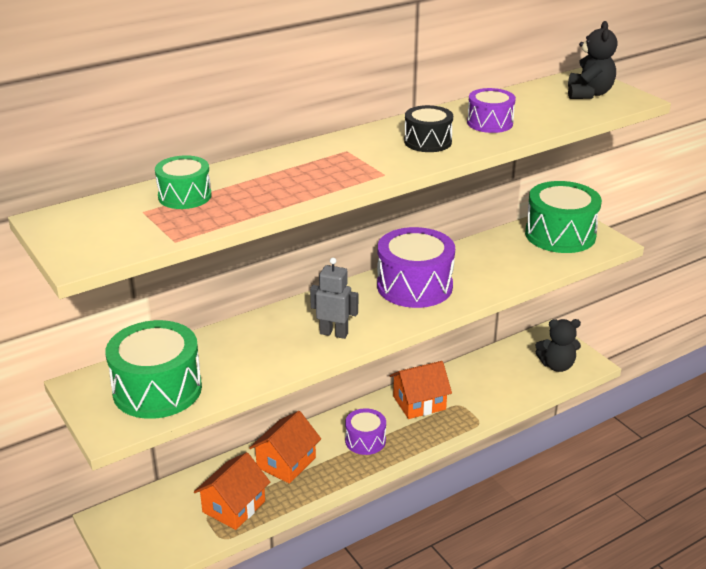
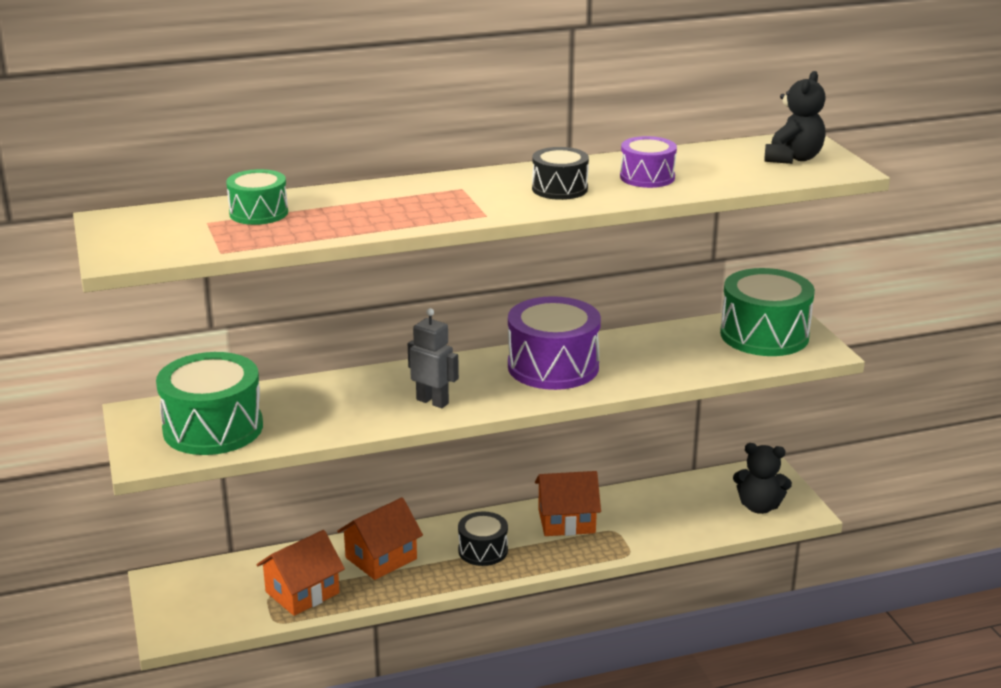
camera: 15 degrees right, 5 degrees down
purple drum [345,408,386,455] -> black drum [458,512,508,566]

